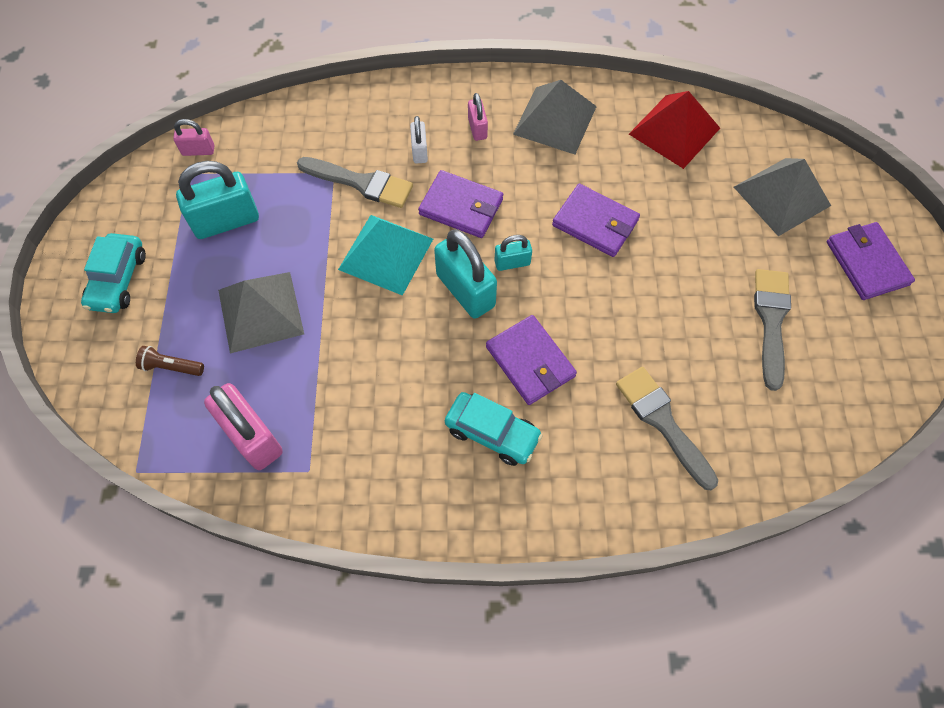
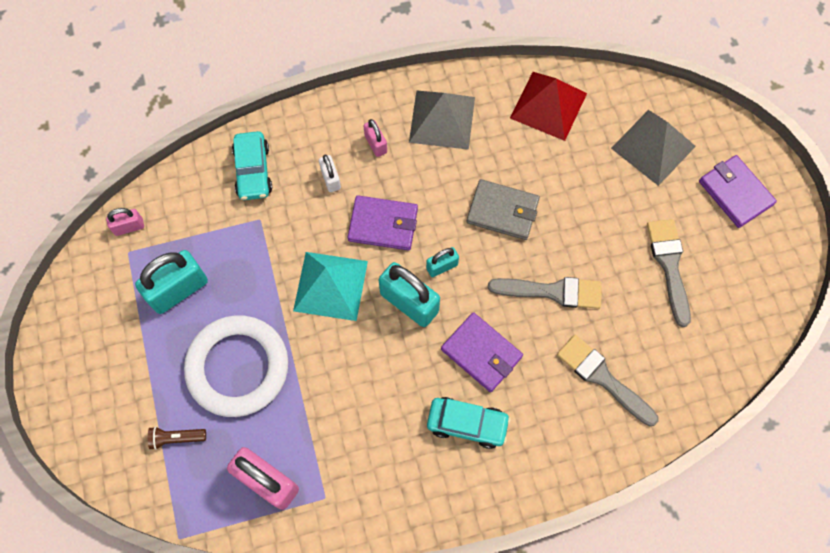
camera: 15 degrees left, 5 degrees up
turquoise car [81,233,146,313] -> turquoise car moved to [232,131,272,200]
grey pyramid [218,272,304,353] -> white ring [184,315,288,417]
grey brush [297,157,413,208] -> grey brush moved to [488,277,602,309]
purple wallet [552,184,640,257] -> grey wallet [467,179,540,240]

